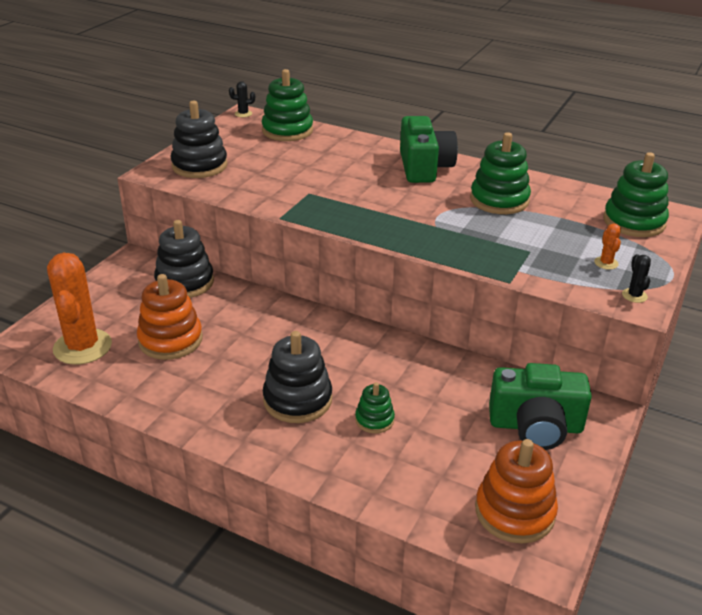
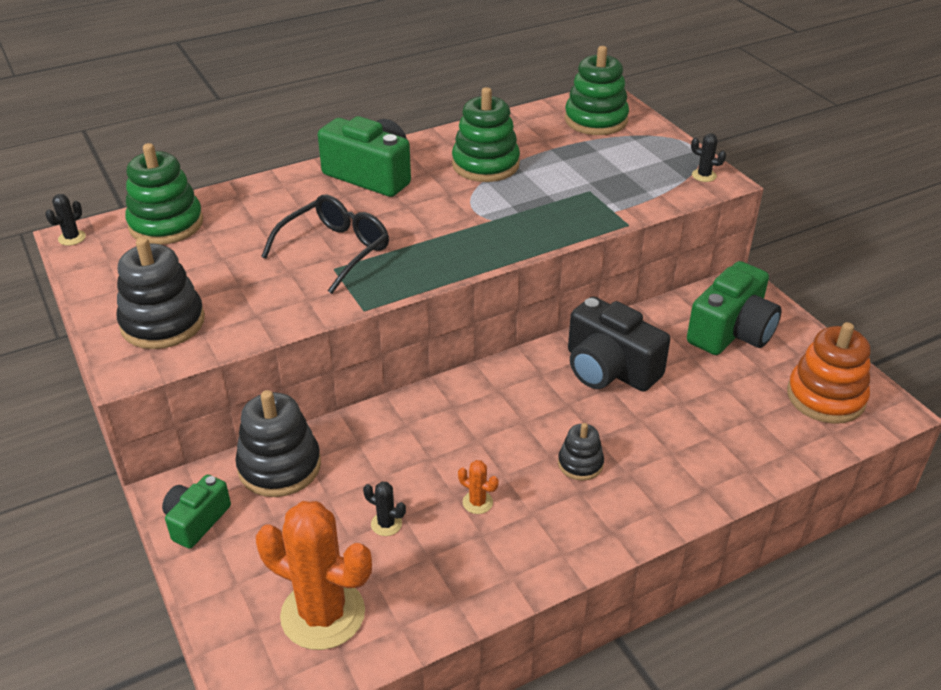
camera: 55 degrees left, 5 degrees up
orange stacking toy [137,274,203,360] -> black cactus [363,482,406,536]
black stacking toy [263,331,332,423] -> black stacking toy [558,423,604,481], size x0.55
green stacking toy [355,382,395,433] -> none
orange cactus [594,224,621,270] -> orange cactus moved to [458,460,499,514]
none -> green camera [162,474,231,549]
none -> black glasses [261,195,389,294]
none -> black camera [568,296,670,392]

